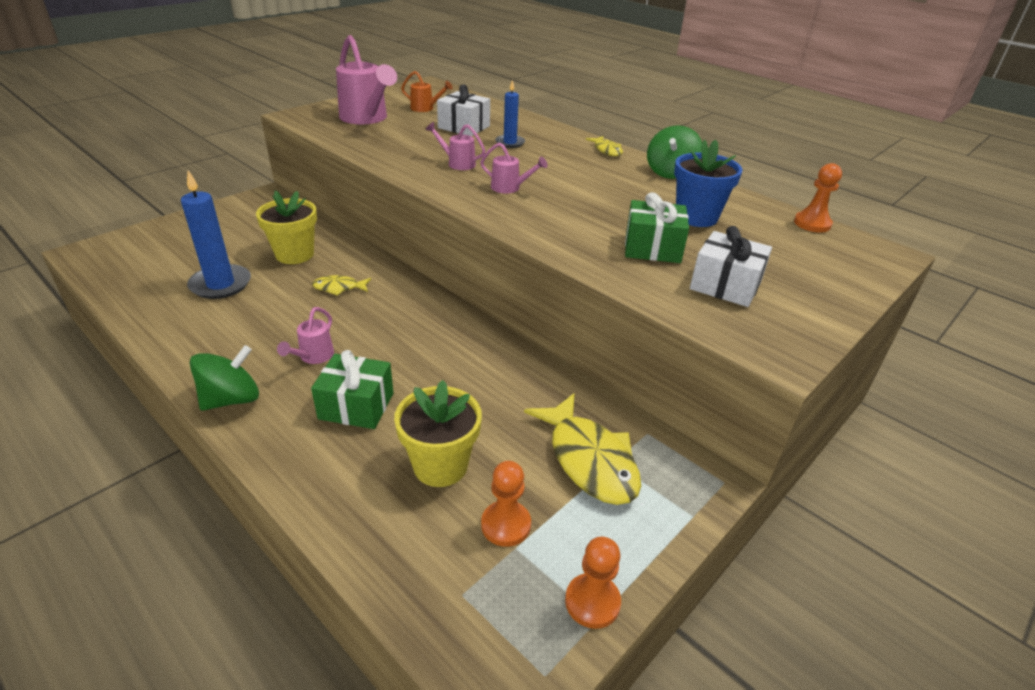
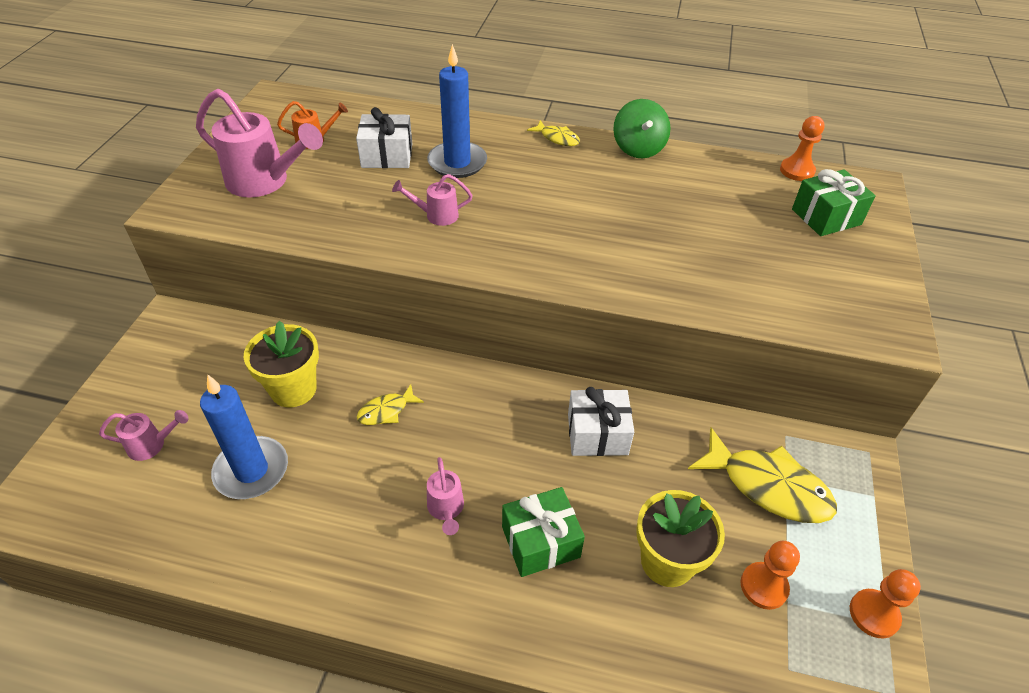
camera: 30 degrees left, 10 degrees up
green spinning top [190,345,259,411] -> none
pink watering can [480,142,548,194] -> pink watering can moved to [99,410,188,461]
blue candle [495,80,525,148] -> blue candle [427,44,487,178], size x1.71
green gift [625,192,689,263] -> green gift moved to [792,169,876,236]
blue flower pot [674,140,743,227] -> none
white gift [690,226,772,307] -> white gift moved to [568,387,634,456]

